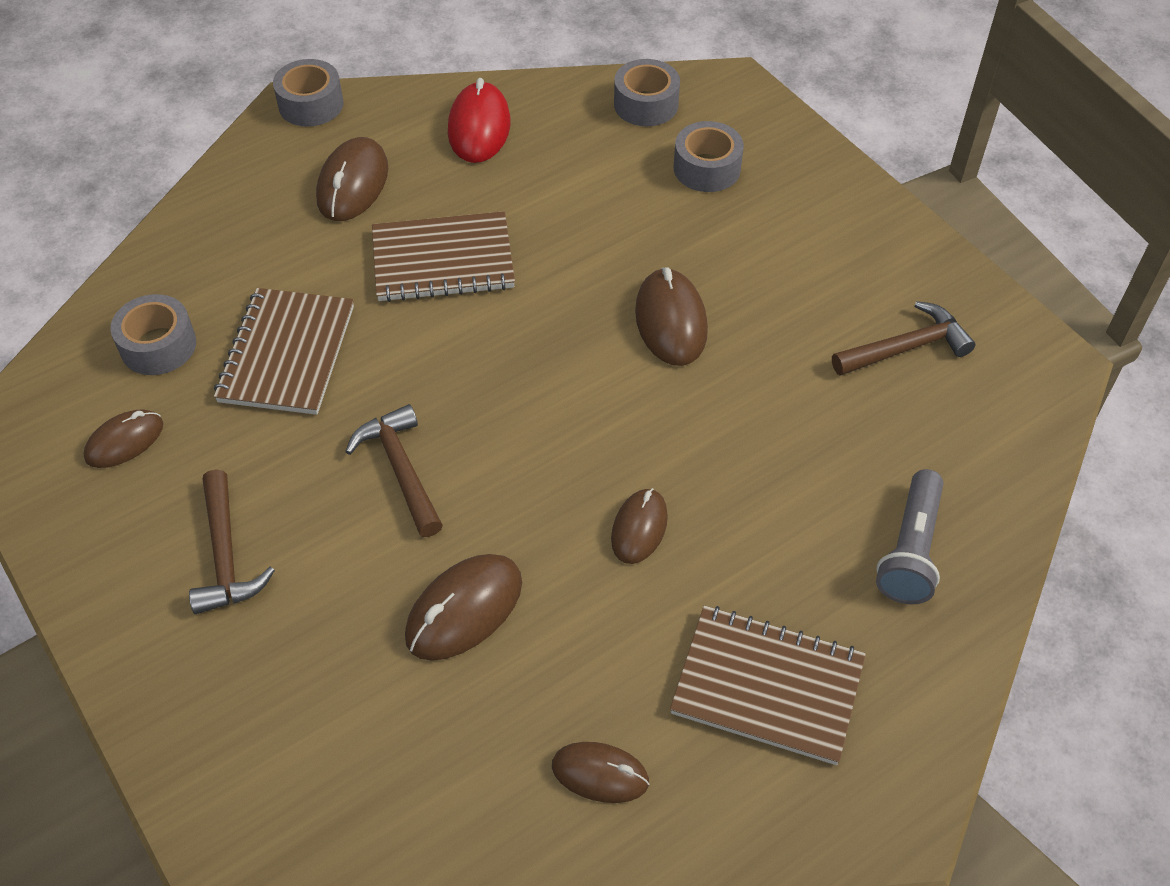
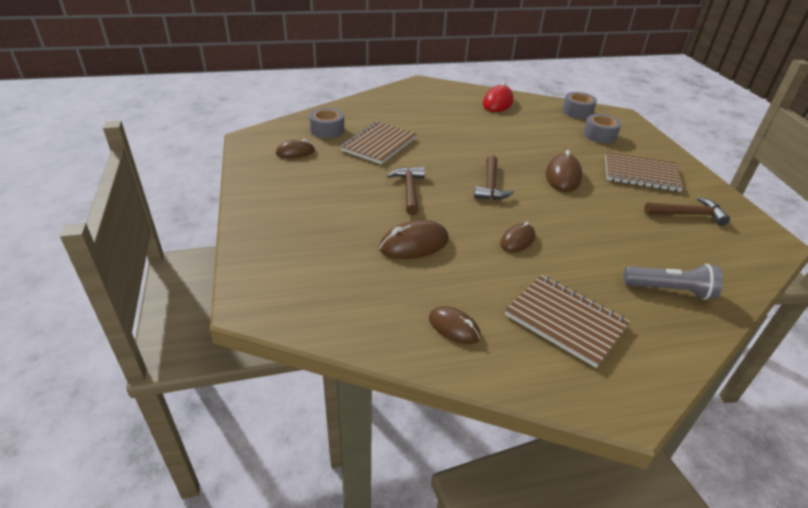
camera: 20 degrees right, 15 degrees down
brown hammer [189,470,275,614] -> brown hammer moved to [474,155,514,200]
grey tape [273,59,343,127] -> none
brown mouse [316,137,388,221] -> none
brown notebook [372,211,515,302] -> brown notebook moved to [605,152,684,192]
grey flashlight [876,469,944,604] -> grey flashlight turned 120 degrees counterclockwise [624,264,723,300]

